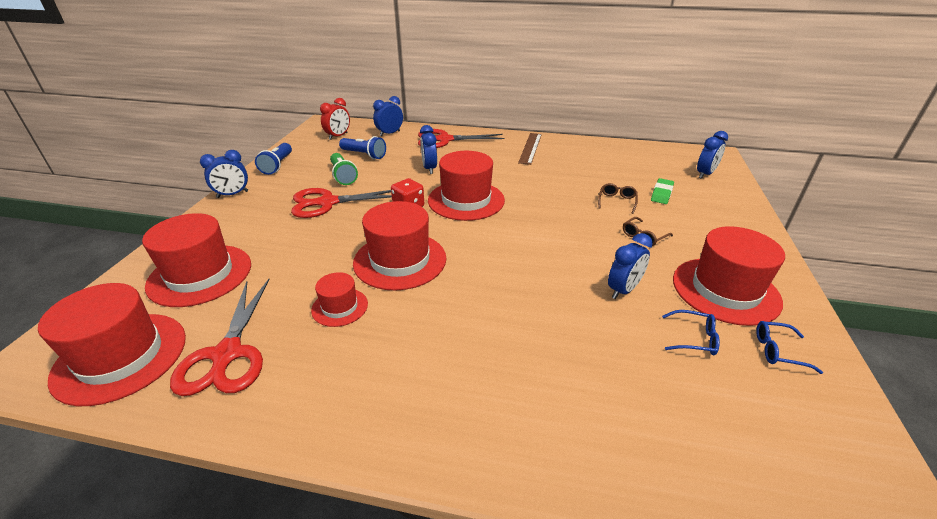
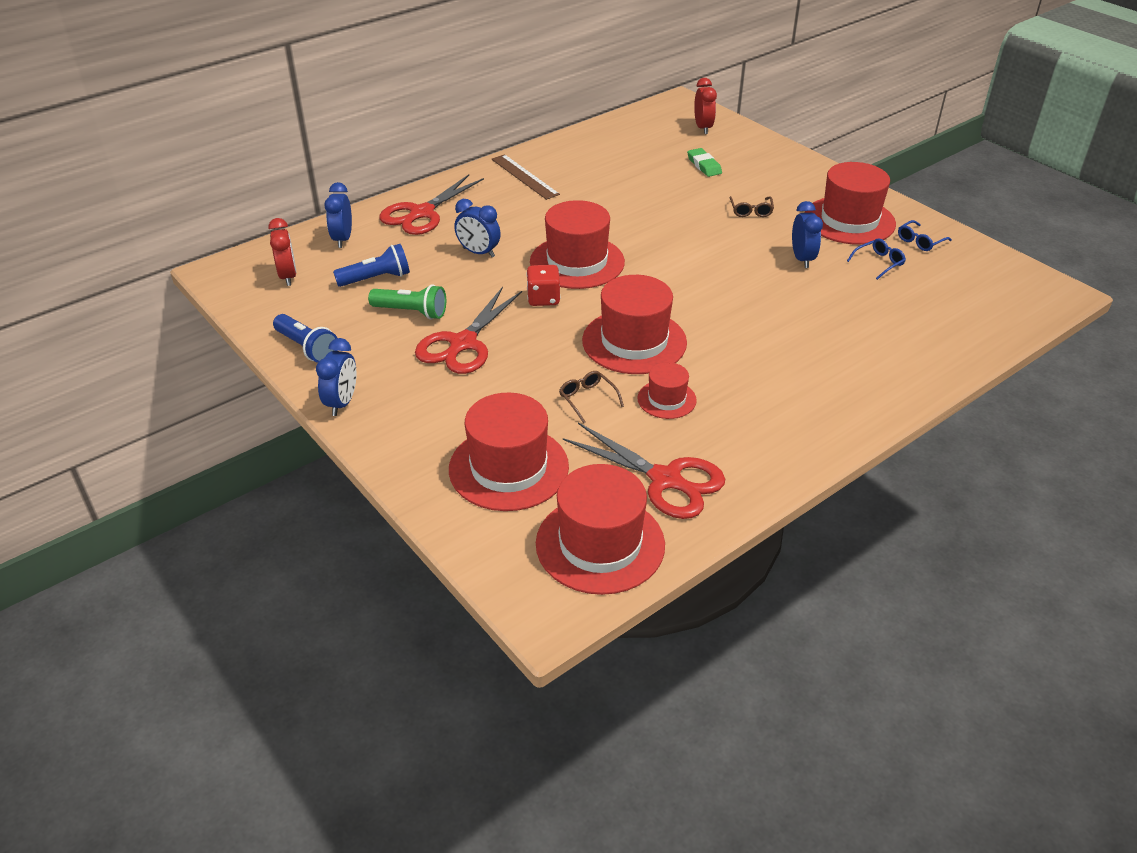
camera: 50 degrees left, 5 degrees up
brown glasses [598,183,638,214] -> brown glasses moved to [559,371,624,423]
blue clock [697,131,728,179] -> red clock [694,78,717,134]

